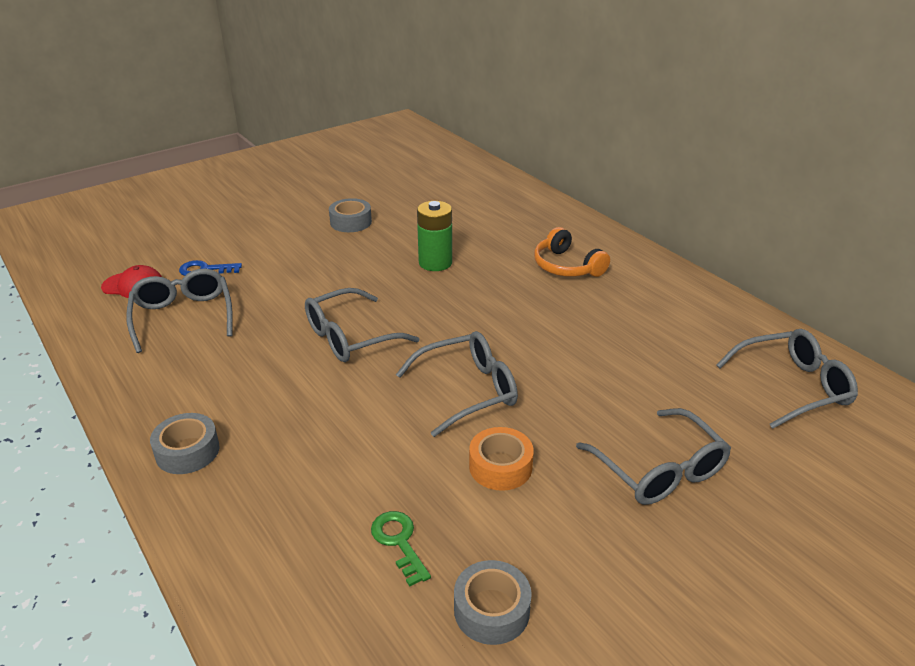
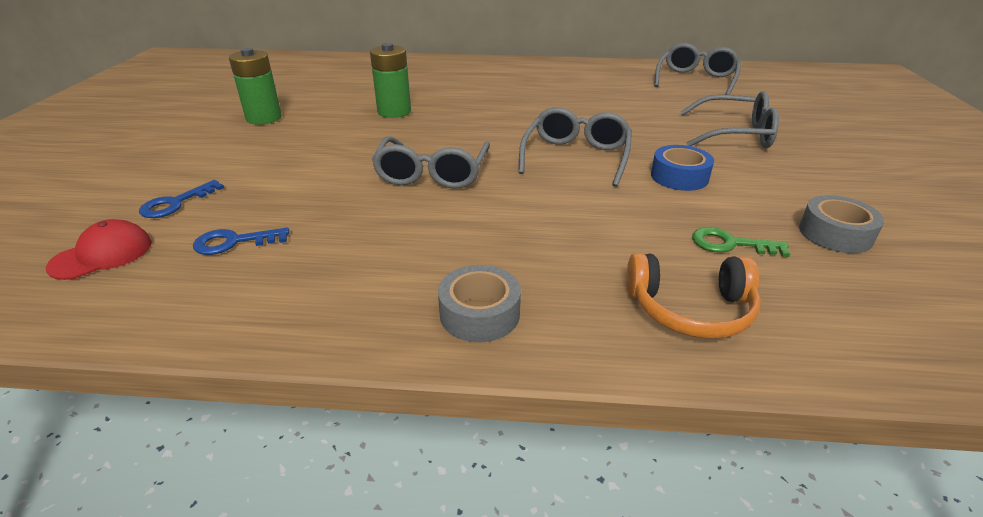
camera: 50 degrees left, 0 degrees up
grey glasses [126,269,233,353] -> blue key [193,227,289,255]
grey tape [329,198,372,232] -> green battery [229,48,282,125]
orange tape [469,427,534,491] -> blue tape [651,145,714,191]
orange headphones [534,227,610,277] -> orange headphones moved to [627,253,761,339]

